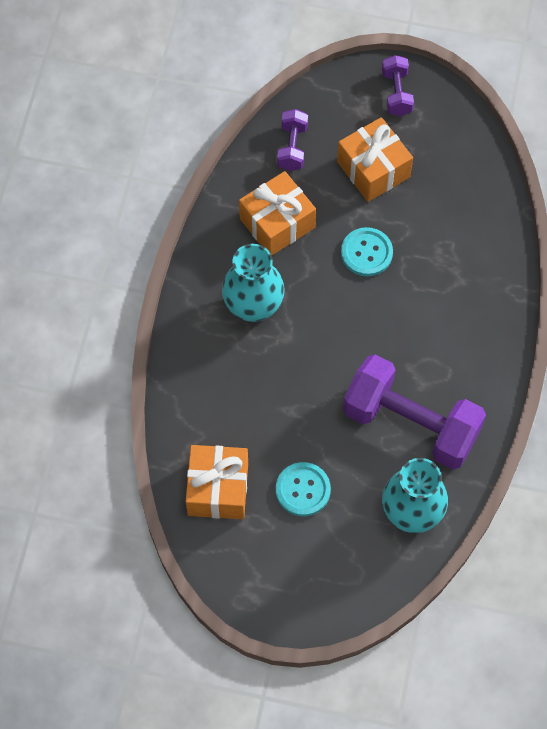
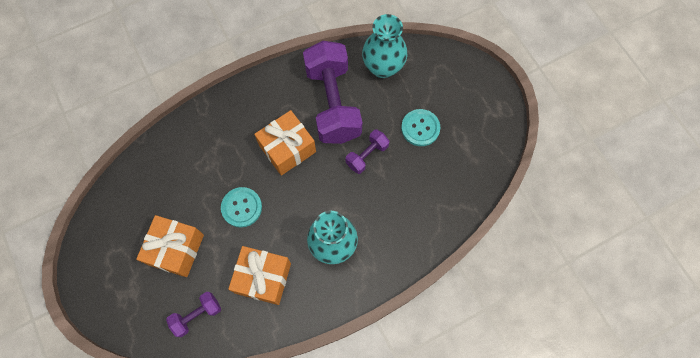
camera: 130 degrees left, 5 degrees up
orange gift [186,445,248,519] -> orange gift moved to [254,110,316,176]
purple dumbbell [382,55,414,116] -> purple dumbbell moved to [346,129,389,174]

